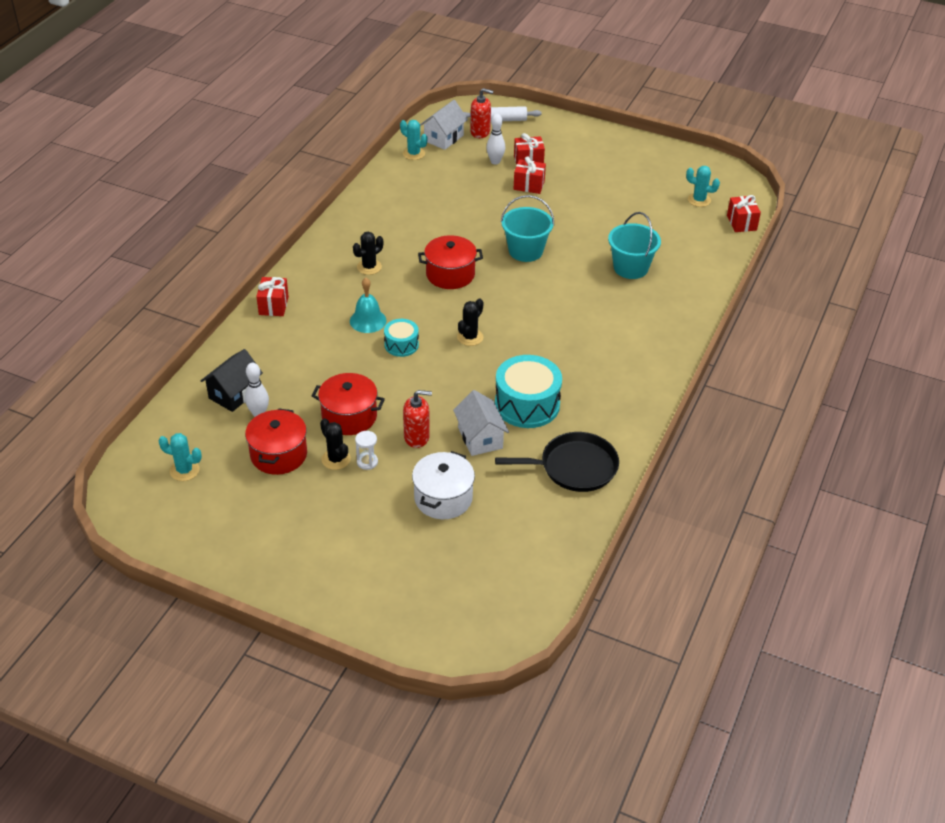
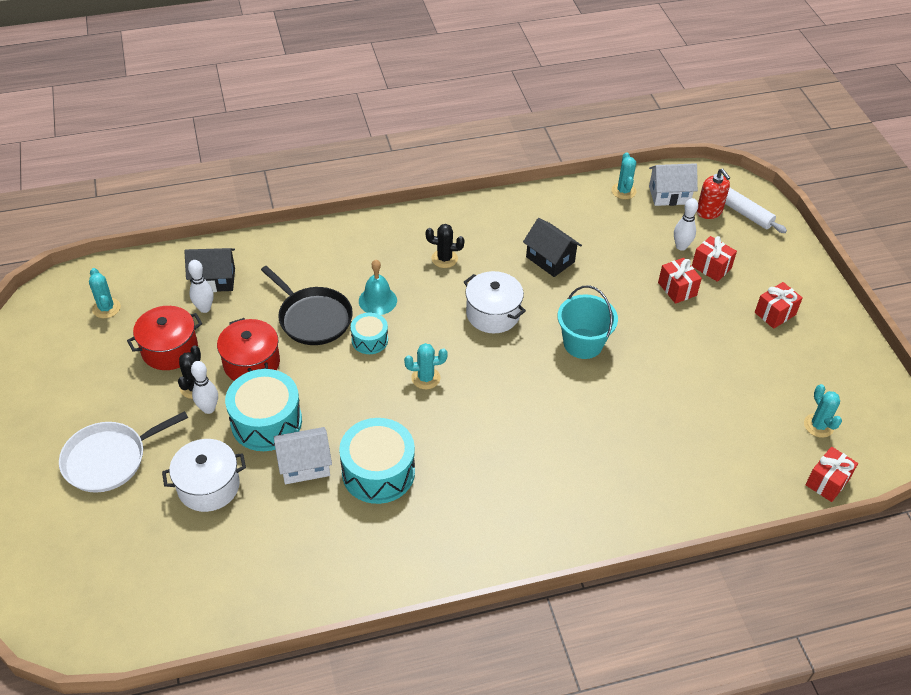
camera: 50 degrees right, 5 degrees up
red gift [256,277,289,316] -> red gift moved to [755,282,803,329]
white hourglass [355,431,378,470] -> white bowling pin [191,361,218,414]
red soap dispenser [403,390,432,448] -> turquoise drum [225,369,302,451]
red pot [418,235,483,289] -> white pot [464,271,526,333]
white house [453,390,509,456] -> white house turned 45 degrees clockwise [274,427,332,484]
black cactus [457,298,484,346] -> turquoise cactus [404,343,448,389]
black pan [495,432,619,492] -> black pan moved to [261,266,353,345]
turquoise bucket [608,212,661,279] -> none
none -> white pan [59,411,188,493]
none -> black house [523,218,582,277]

